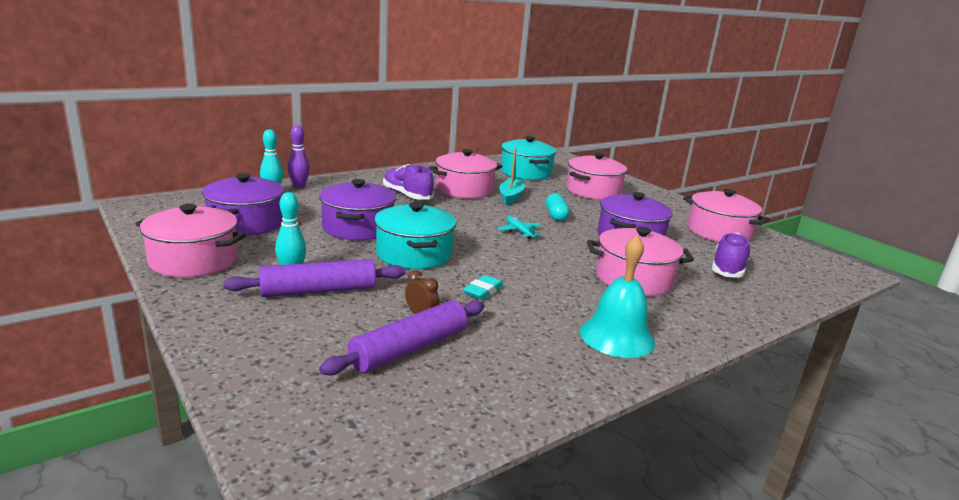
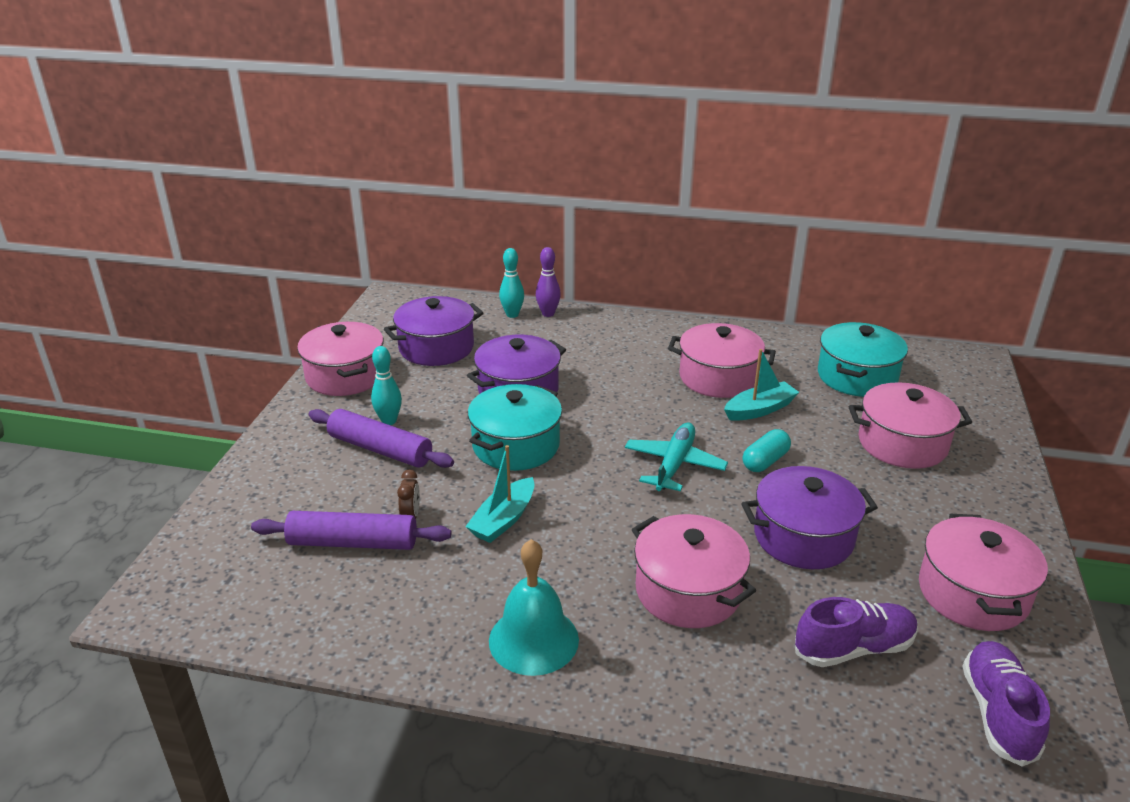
camera: 50 degrees right, 10 degrees up
purple shoe [383,164,434,200] -> purple shoe moved to [963,641,1050,767]
turquoise eraser [463,275,503,300] -> turquoise boat [465,445,535,543]
turquoise plane [497,216,541,239] -> turquoise plane [625,422,728,491], size x1.63

